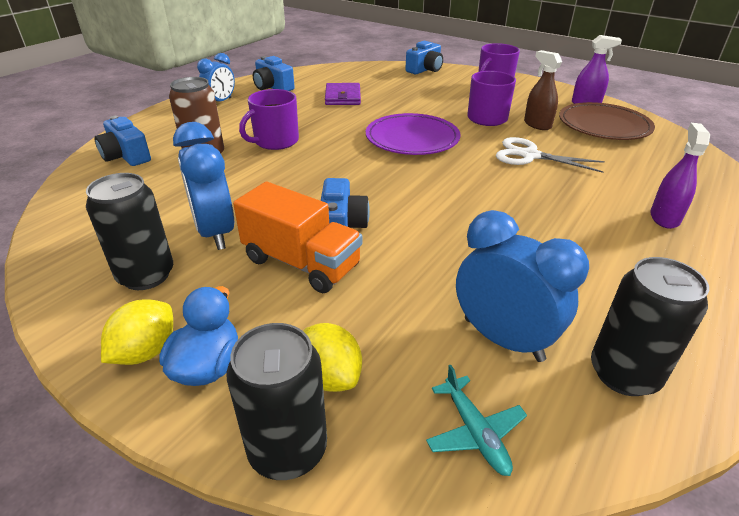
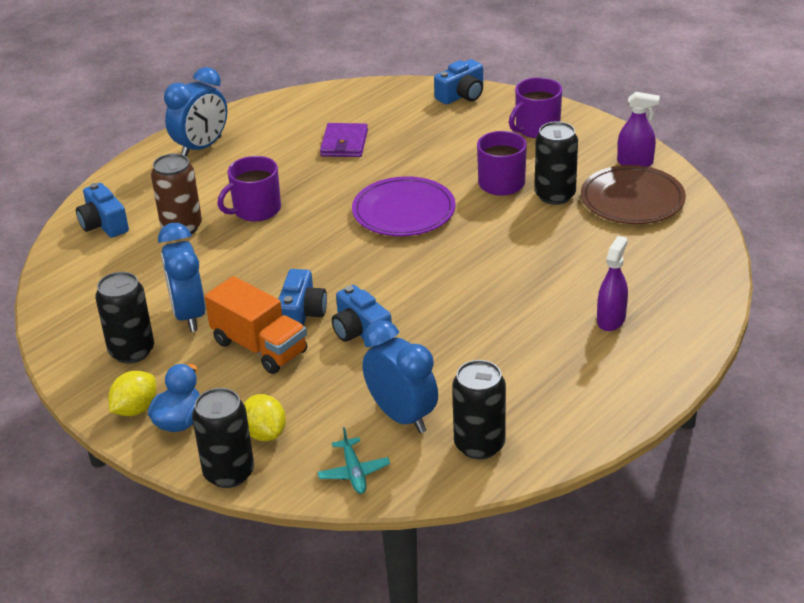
camera: 10 degrees right, 0 degrees up
blue clock [197,53,235,102] -> blue clock [164,67,227,157], size x1.54
blue camera [253,56,295,91] -> blue camera moved to [332,285,392,347]
white scissors [496,137,605,173] -> none
brown spray bottle [524,50,562,130] -> black can [535,121,578,205]

